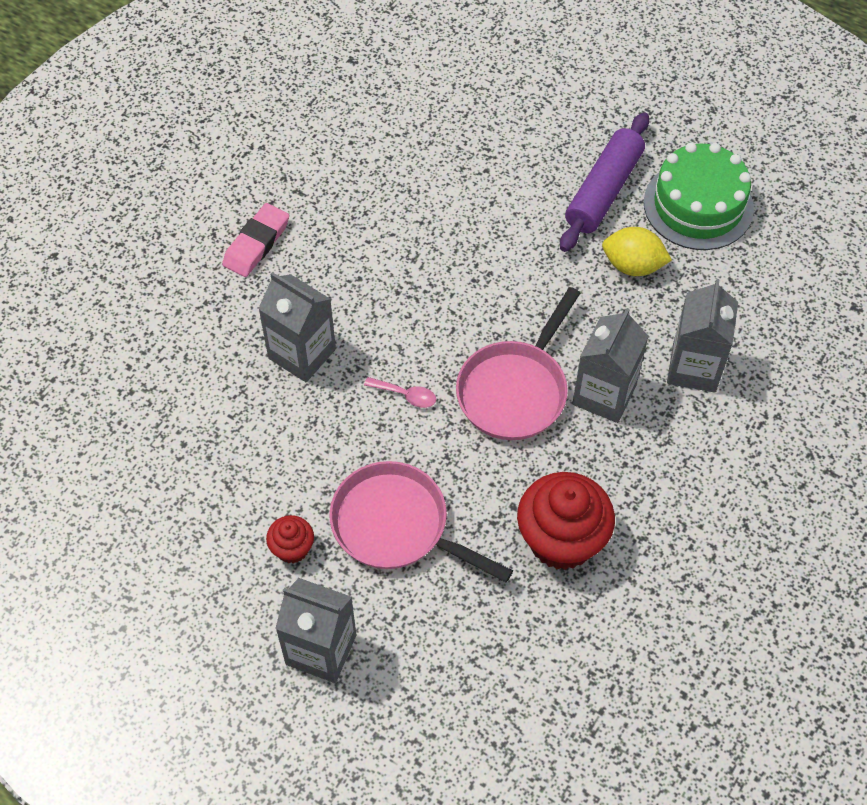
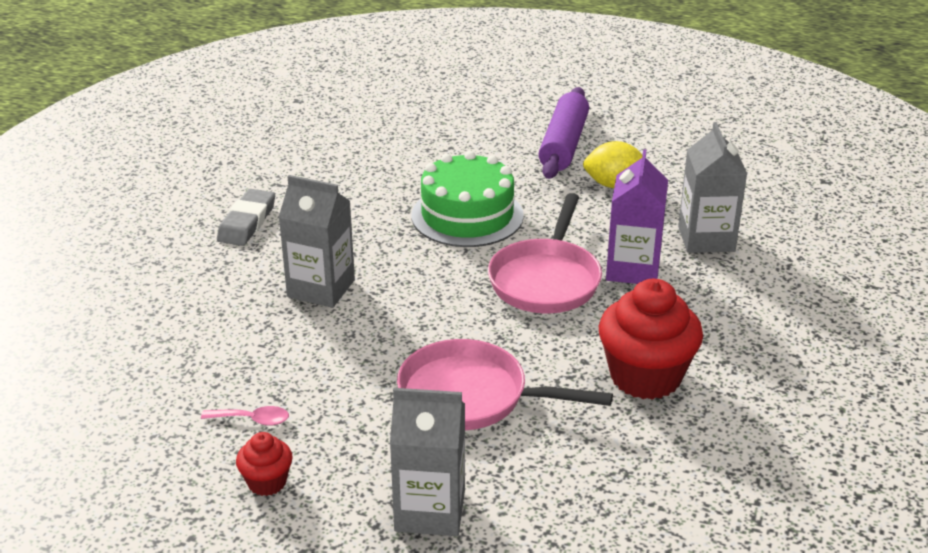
camera: 15 degrees left, 25 degrees down
pink eraser [222,203,289,277] -> grey eraser [217,189,275,246]
red cupcake [266,515,314,563] -> red cupcake moved to [236,432,293,496]
pink spoon [364,377,436,408] -> pink spoon moved to [201,406,289,426]
grey carton [572,308,649,423] -> purple carton [606,149,668,284]
green cake [644,142,754,250] -> green cake moved to [412,151,524,247]

